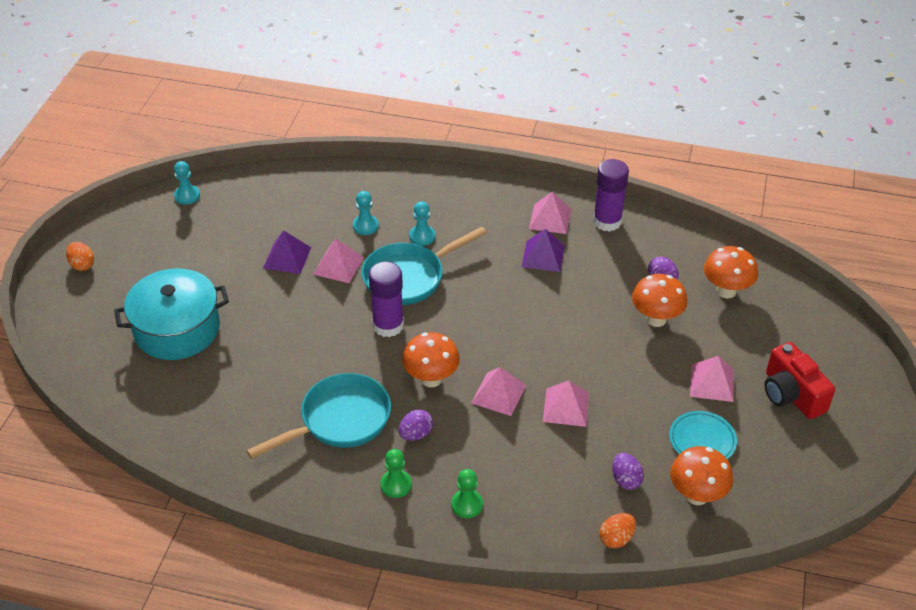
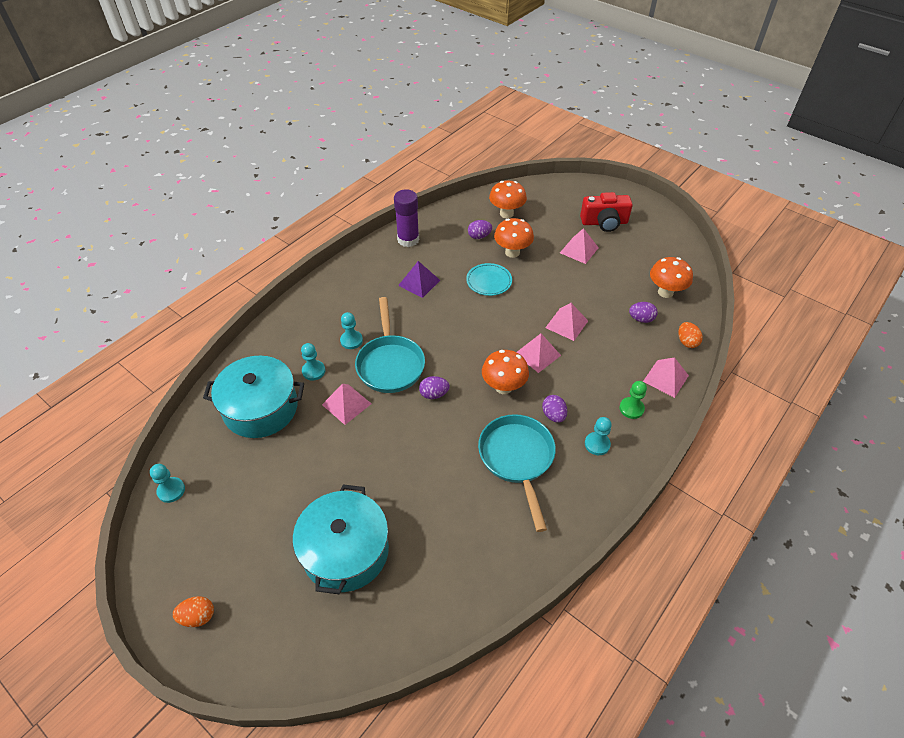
camera: 65 degrees left, 5 degrees up
purple pyramid [263,230,311,274] -> none
purple glue stick [369,261,404,337] -> purple egg [419,376,450,399]
green pawn [380,449,412,498] -> turquoise pawn [585,417,612,455]
pink pyramid [529,192,571,234] -> pink pyramid moved to [643,357,689,398]
turquoise plate [669,411,737,459] -> turquoise plate moved to [466,263,512,296]
none -> turquoise pot [203,356,304,438]

